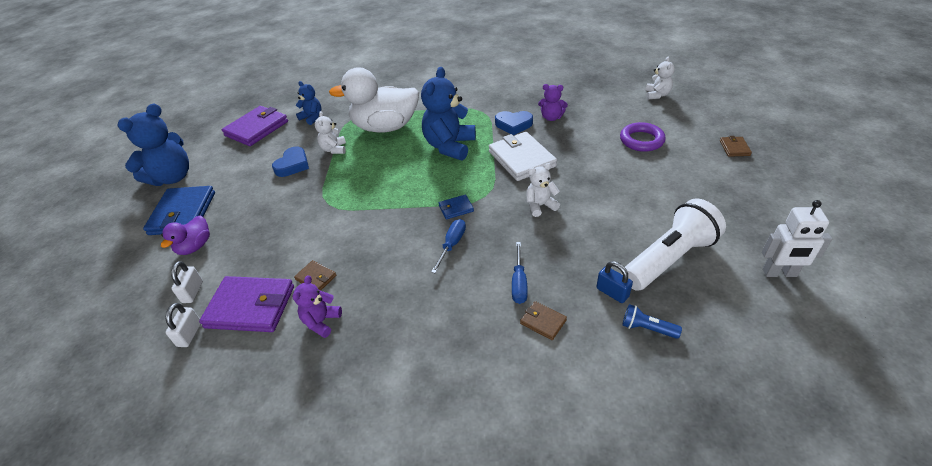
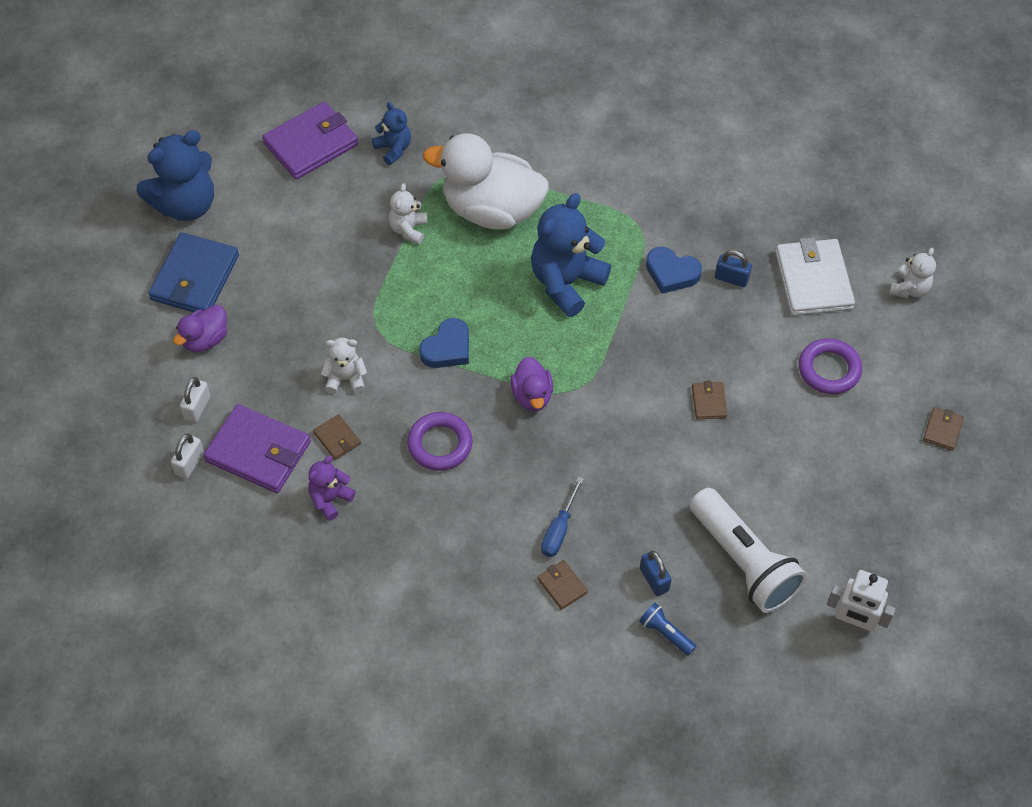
camera: 15 degrees right, 15 degrees up
blue heart [272,146,309,177] -> blue heart moved to [419,318,469,368]
blue screwdriver [431,219,466,273] -> none
blue wallet [439,194,474,219] -> purple duck [510,357,553,411]
white wallet [489,132,557,181] -> white wallet moved to [775,237,855,316]
white teddy bear [526,163,560,217] -> white teddy bear moved to [321,338,367,394]
purple teddy bear [538,84,568,121] -> blue padlock [715,250,752,287]
white flashlight [621,198,726,291] -> white flashlight turned 75 degrees clockwise [690,488,807,613]
none -> purple ring [407,412,473,471]
none -> brown wallet [692,381,727,419]

